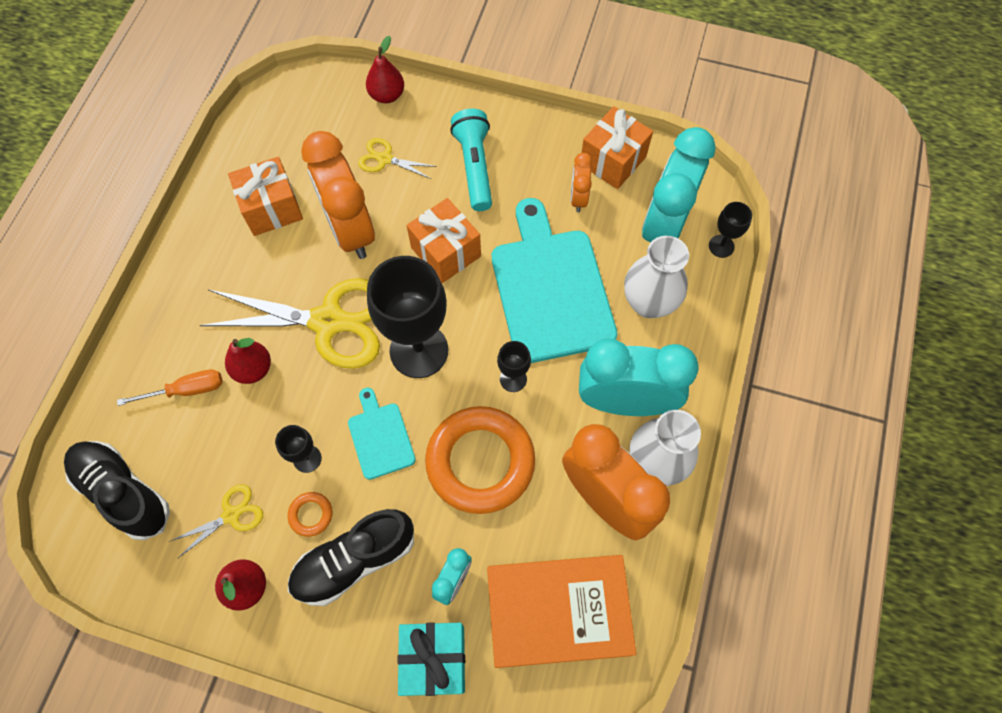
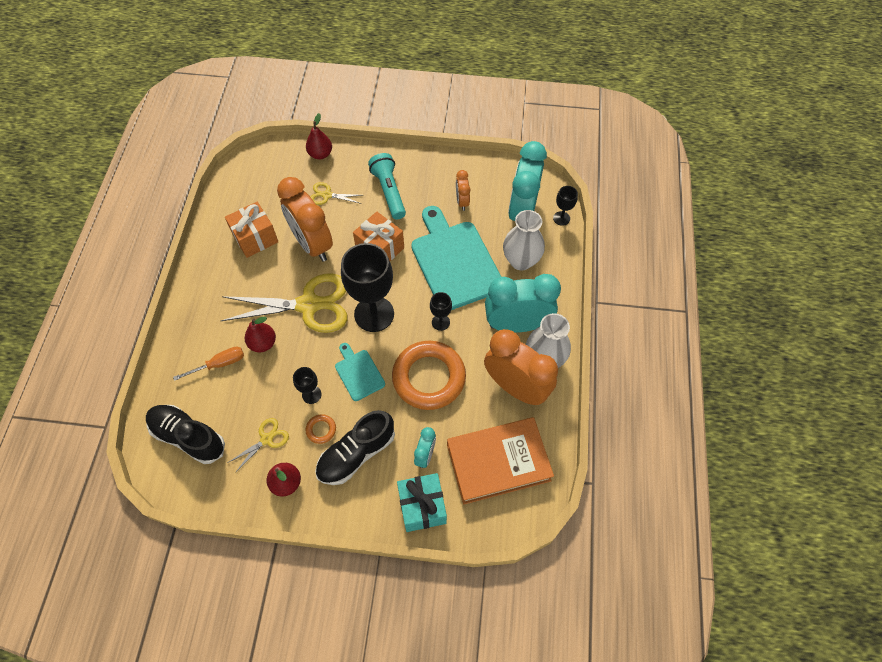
camera: 10 degrees left, 5 degrees down
orange gift [581,106,653,189] -> none

